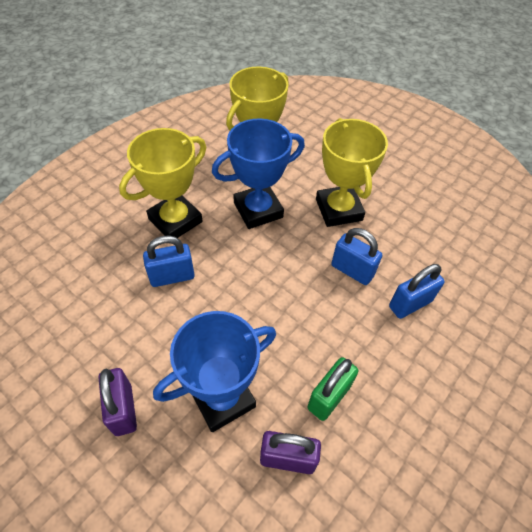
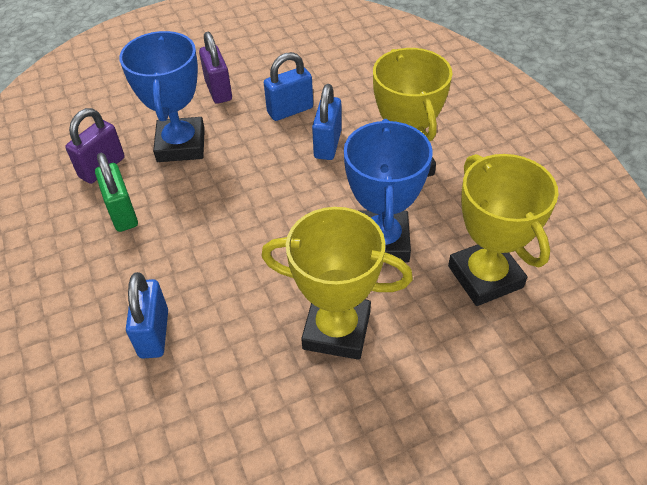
camera: 120 degrees right, 5 degrees down
purple padlock [98,368,137,436] -> purple padlock turned 60 degrees clockwise [199,32,232,104]
blue padlock [331,228,382,285] -> blue padlock moved to [264,52,313,121]

